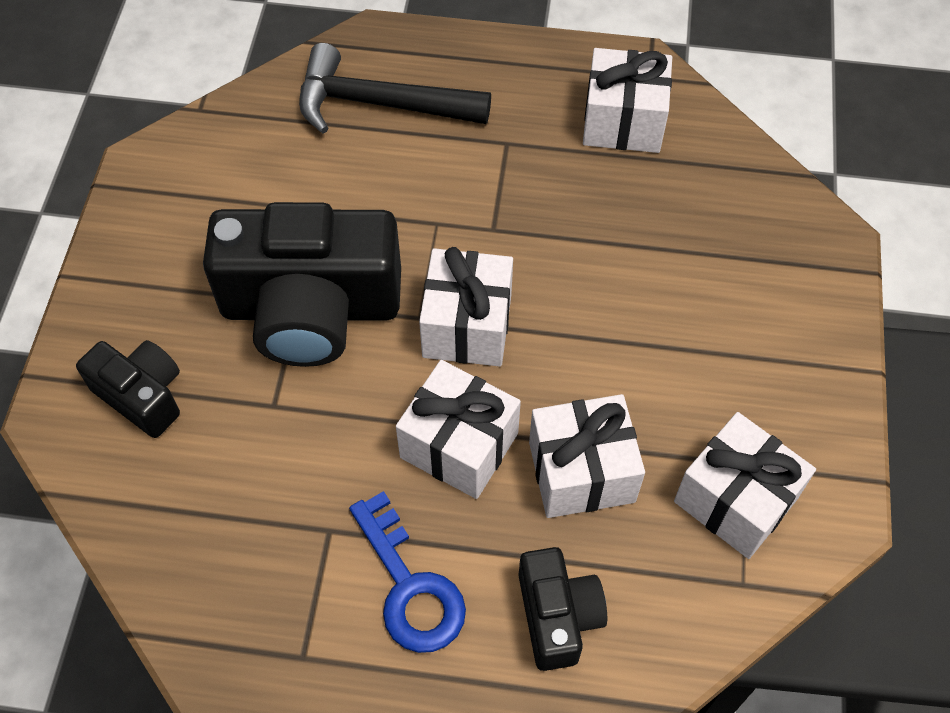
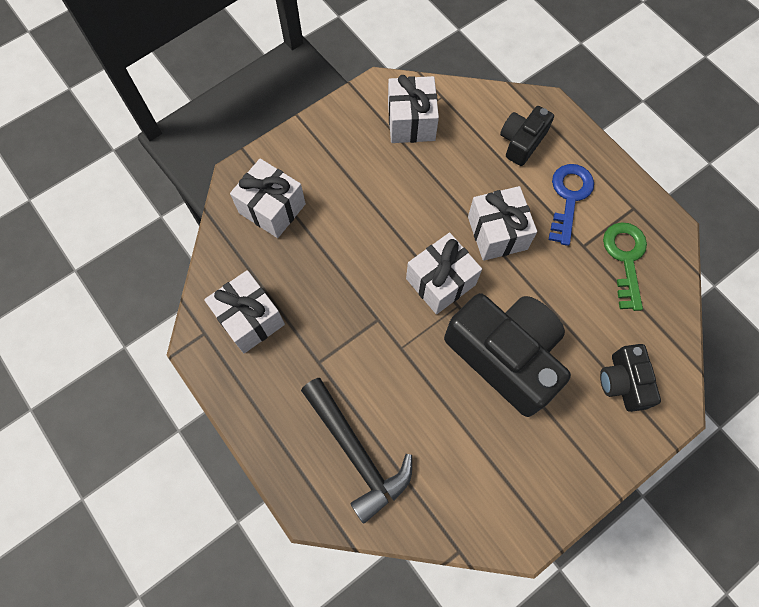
camera: 135 degrees left, 10 degrees up
white gift [529,394,645,518] -> white gift moved to [230,159,306,238]
none -> green key [603,222,647,311]

